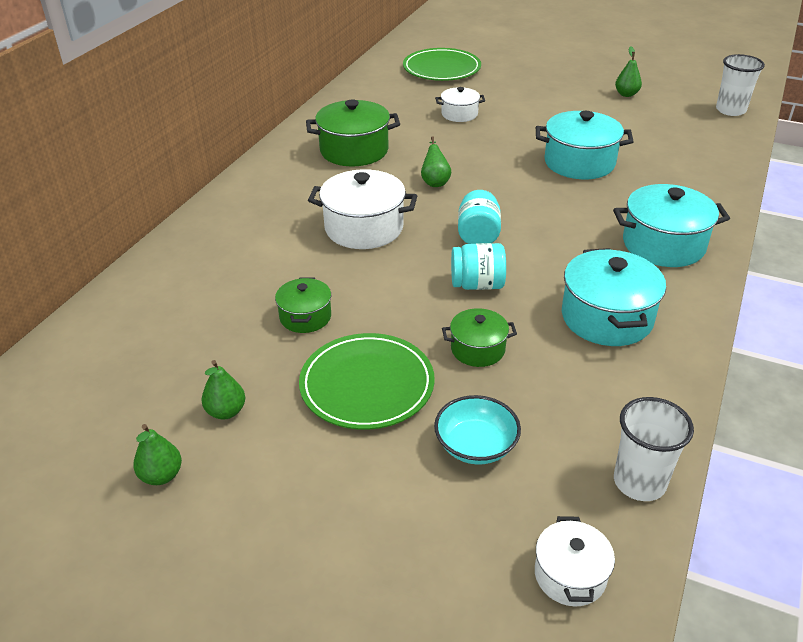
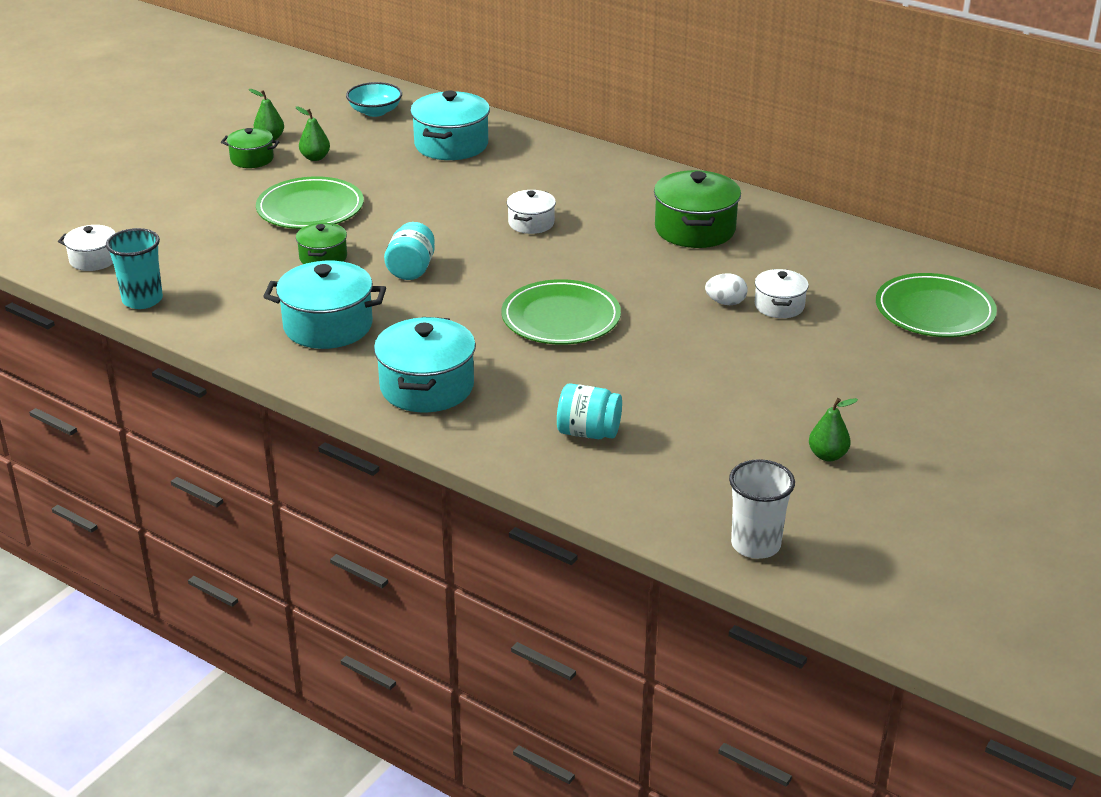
camera: 100 degrees right, 5 degrees down
green pot [275,278,331,333] -> green pot moved to [221,128,280,168]
white pot [308,169,417,249] -> white pot [507,190,556,234], size x0.57
green pear [421,136,451,187] -> none
turquoise bowl [434,395,521,465] -> turquoise bowl moved to [346,82,402,117]
turquoise jar [458,190,501,244] -> turquoise jar moved to [557,383,622,439]
turquoise pot [536,111,634,179] -> turquoise pot moved to [410,91,490,160]
white cup [614,397,694,501] -> turquoise cup [106,228,163,309]
none -> green plate [501,279,621,345]
none -> white egg [705,273,748,305]

